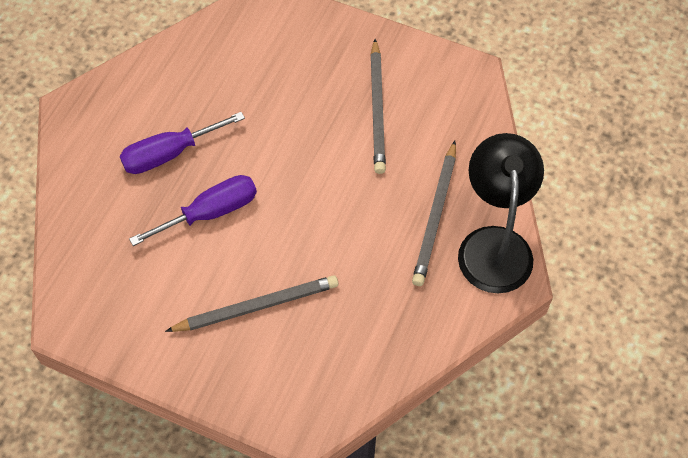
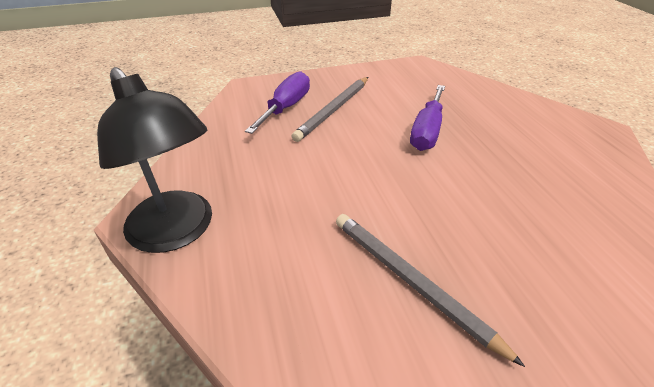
camera: 140 degrees right, 20 degrees down
purple screwdriver [120,112,245,174] -> purple screwdriver moved to [245,71,310,134]
grey pencil [412,141,456,286] -> none

